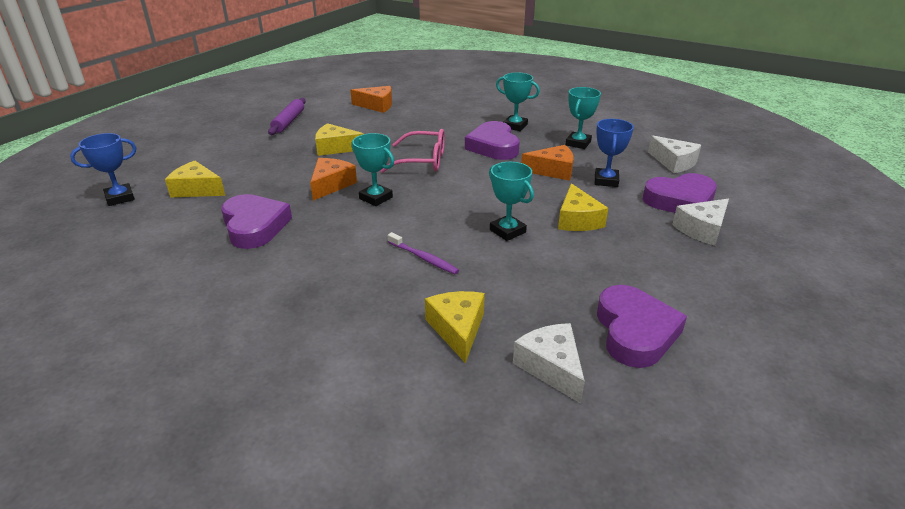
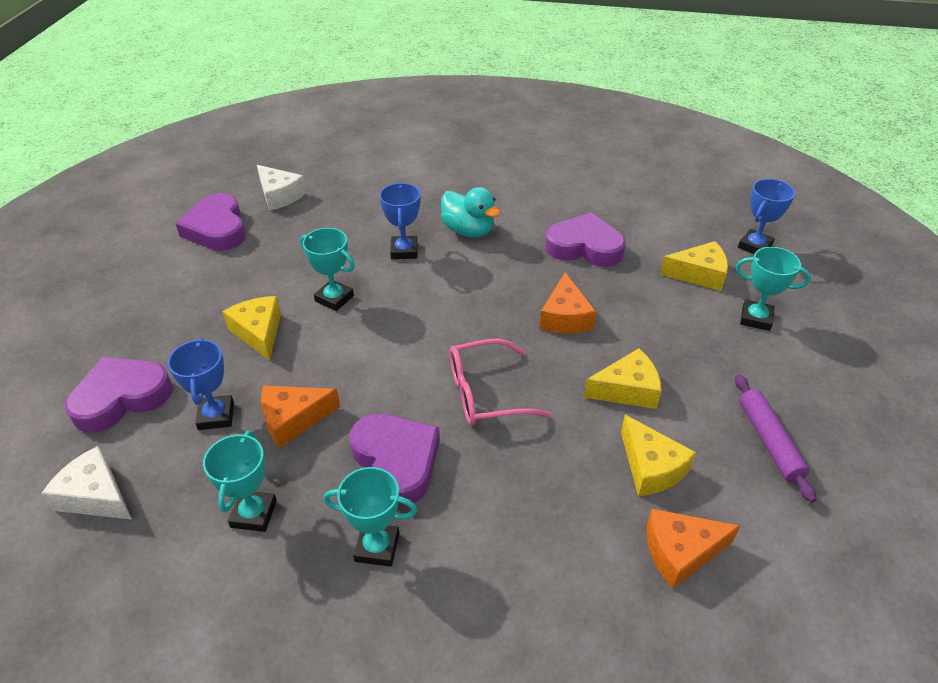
camera: 160 degrees right, 10 degrees up
purple heart [221,194,292,249] -> purple heart turned 150 degrees clockwise [545,212,626,267]
turquoise trophy [351,133,394,206] -> turquoise trophy moved to [736,247,811,331]
purple toothbrush [388,232,459,274] -> blue trophy [380,183,421,259]
yellow cheese [425,291,485,363] -> yellow cheese moved to [621,415,696,496]
white cheese [672,199,729,246] -> none
none -> turquoise duck [441,187,500,238]

